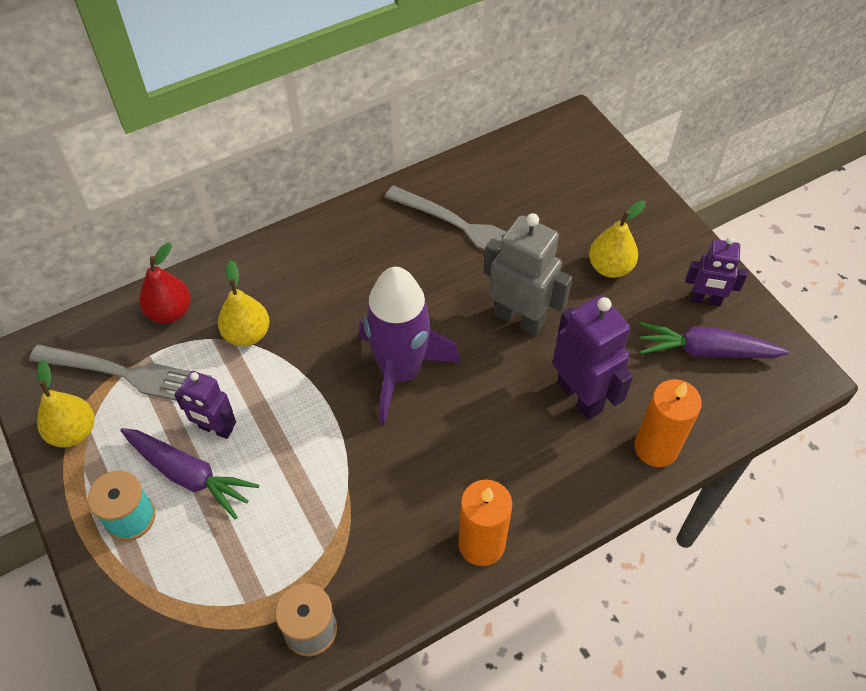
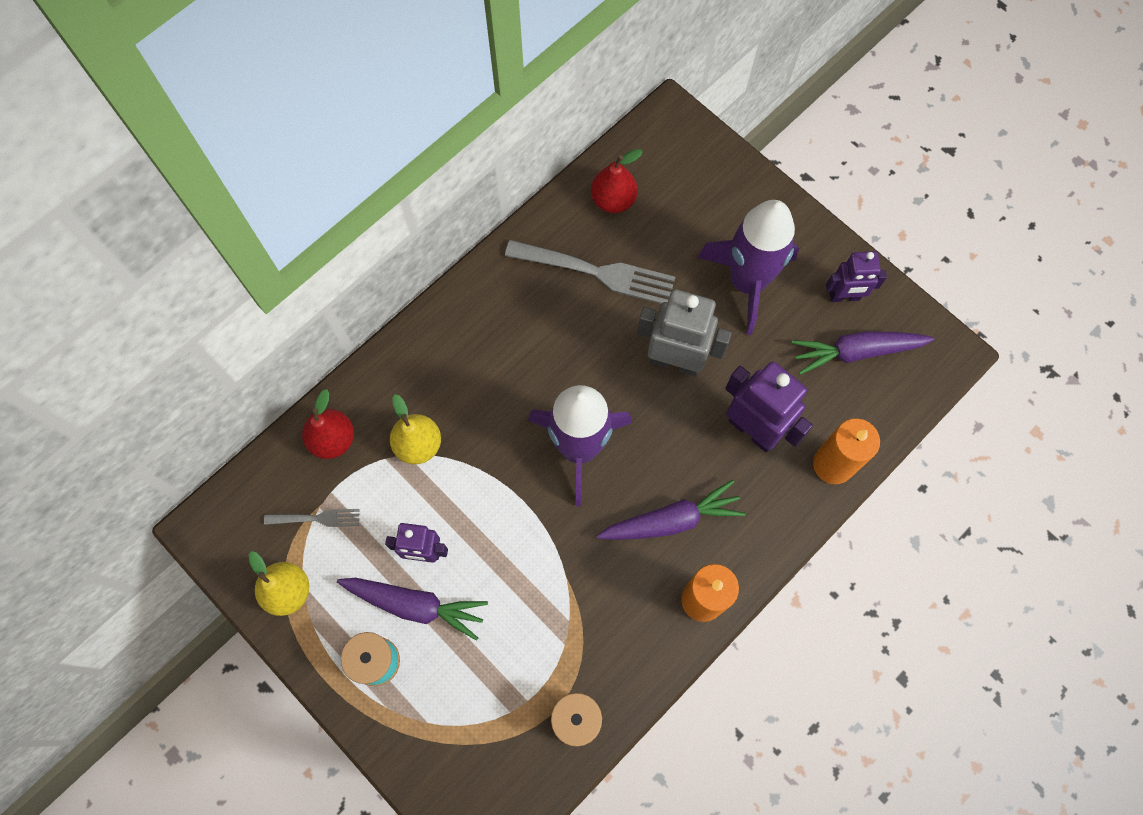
camera: 15 degrees left, 15 degrees up
grey fork [29,344,212,401] -> grey fork [264,509,360,527], size x0.51
yellow pear [589,200,645,278] -> purple rocket [697,200,799,335]
none -> red pear [591,149,643,213]
none -> purple carrot [597,480,746,540]

